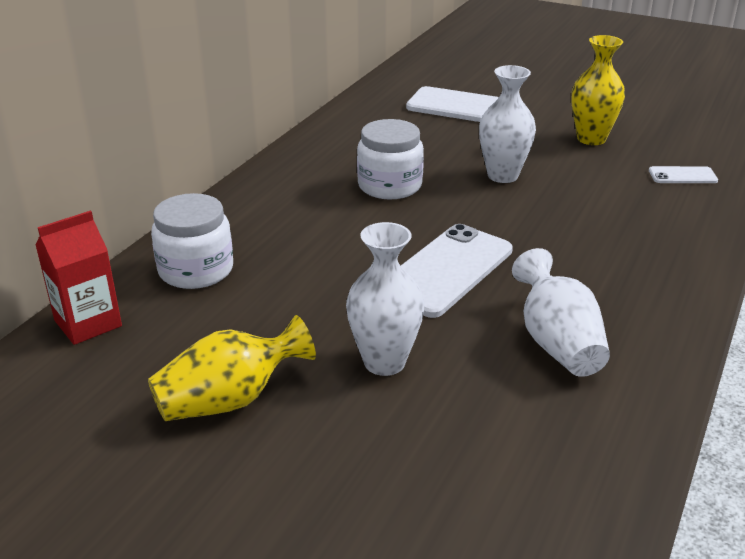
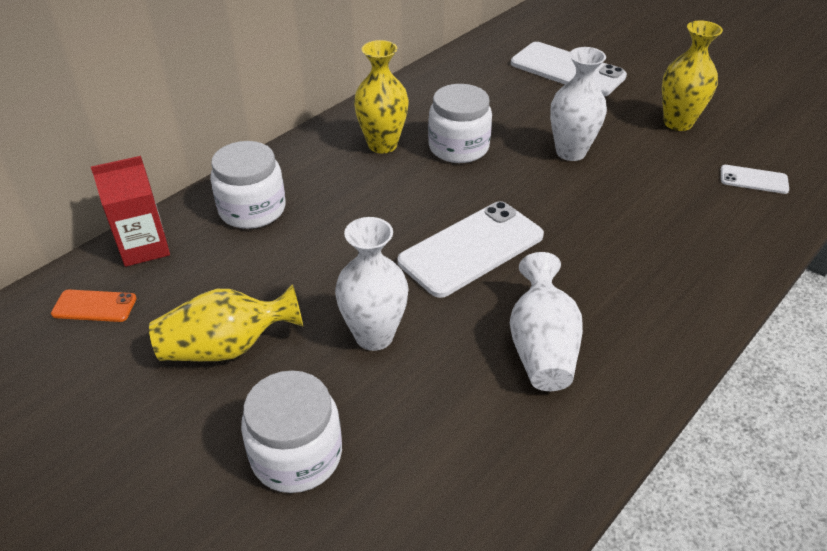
camera: 15 degrees right, 10 degrees up
none -> orange phone [51,290,136,322]
none -> white jar [241,370,342,493]
none -> yellow vase [354,40,409,153]

